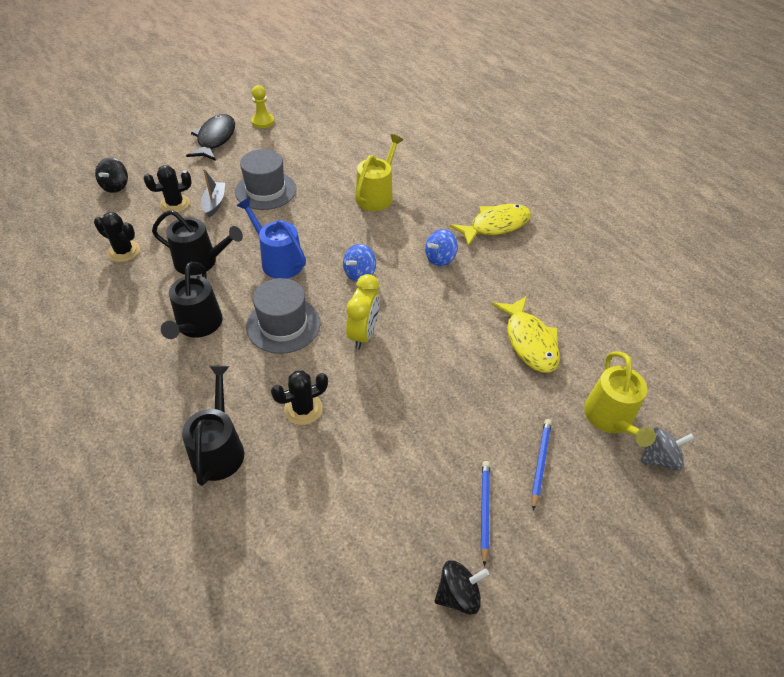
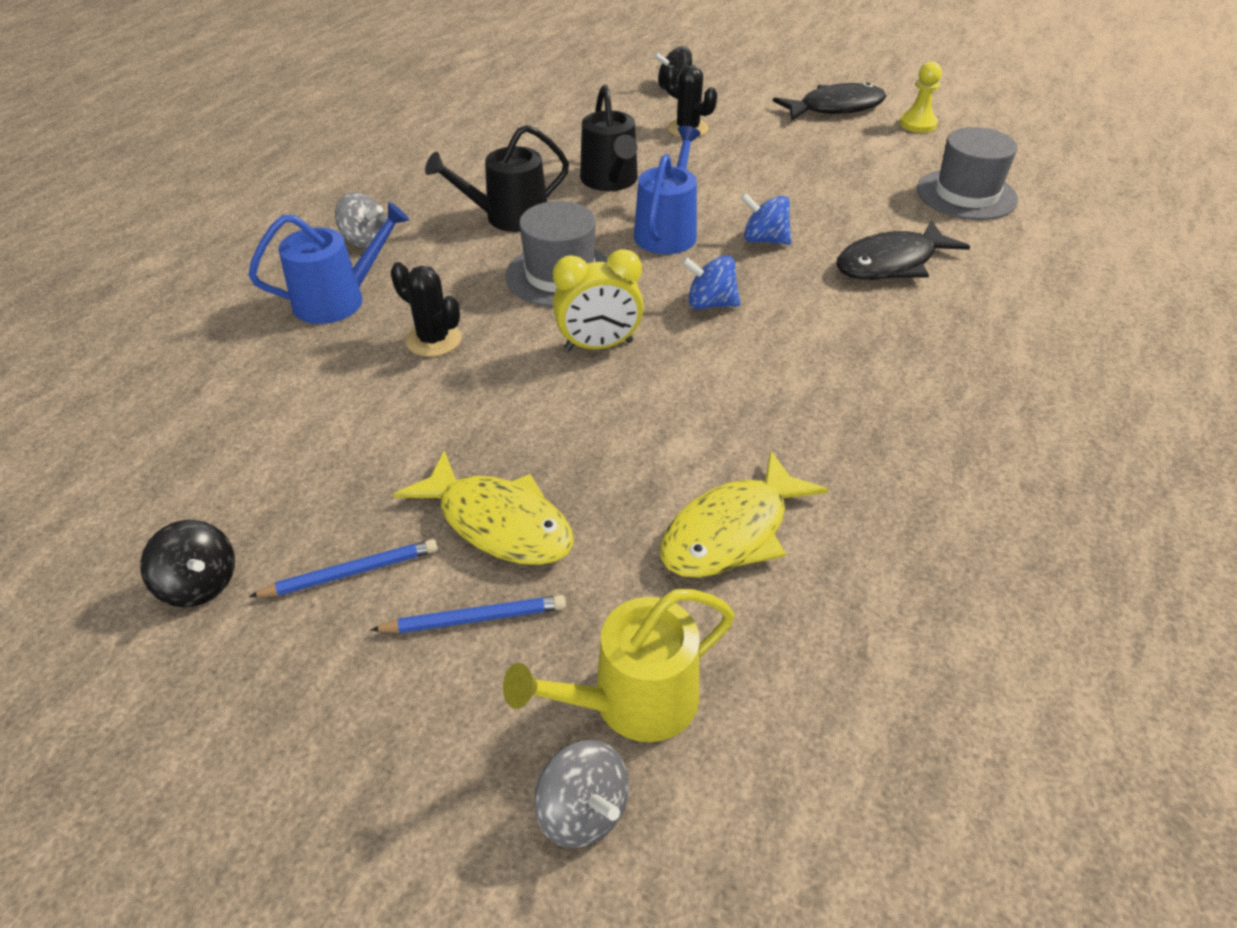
camera: 65 degrees right, 5 degrees down
black cactus [94,212,140,262] -> none
black watering can [182,366,244,486] -> blue watering can [248,202,409,324]
grey boat [201,169,225,217] -> none
grey hat [235,149,296,210] -> grey hat moved to [917,127,1018,220]
yellow watering can [355,134,403,211] -> black fish [836,220,970,280]
blue spinning top [425,229,458,266] -> blue spinning top moved to [741,193,792,245]
yellow fish [450,204,531,247] -> yellow fish moved to [393,450,574,565]
none -> grey spinning top [335,192,387,249]

